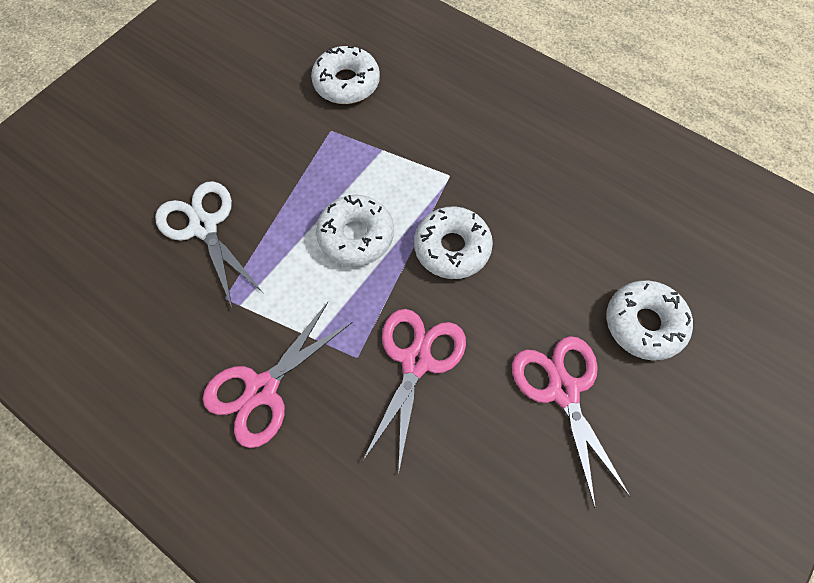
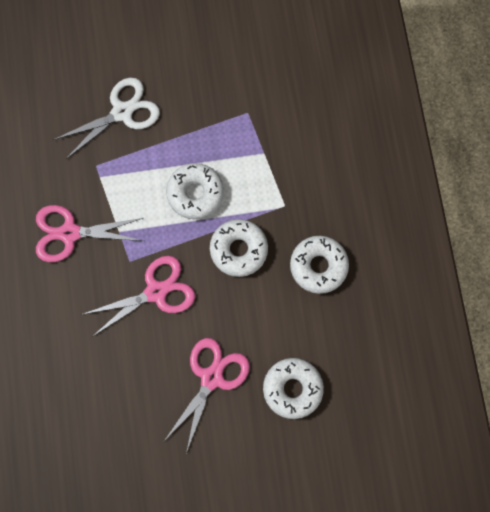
camera: 45 degrees right, 10 degrees up
white scissors [155,181,262,310] -> white scissors turned 45 degrees clockwise [53,78,160,159]
white donut [311,46,380,104] -> white donut moved to [290,236,349,294]

